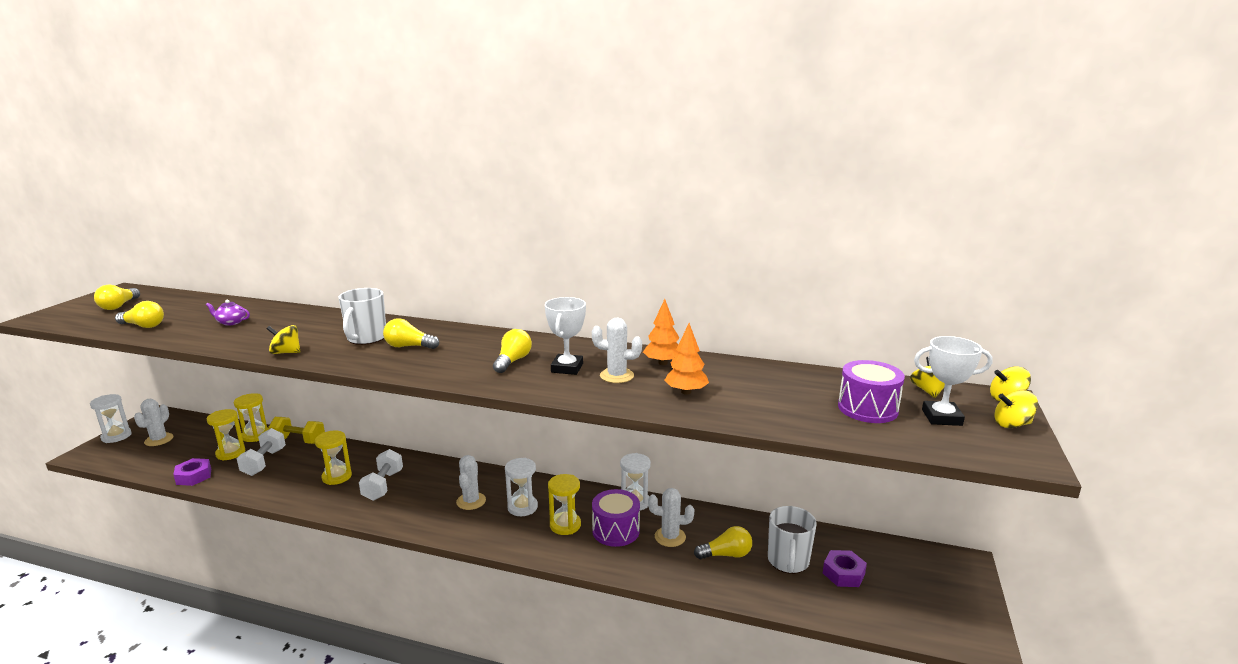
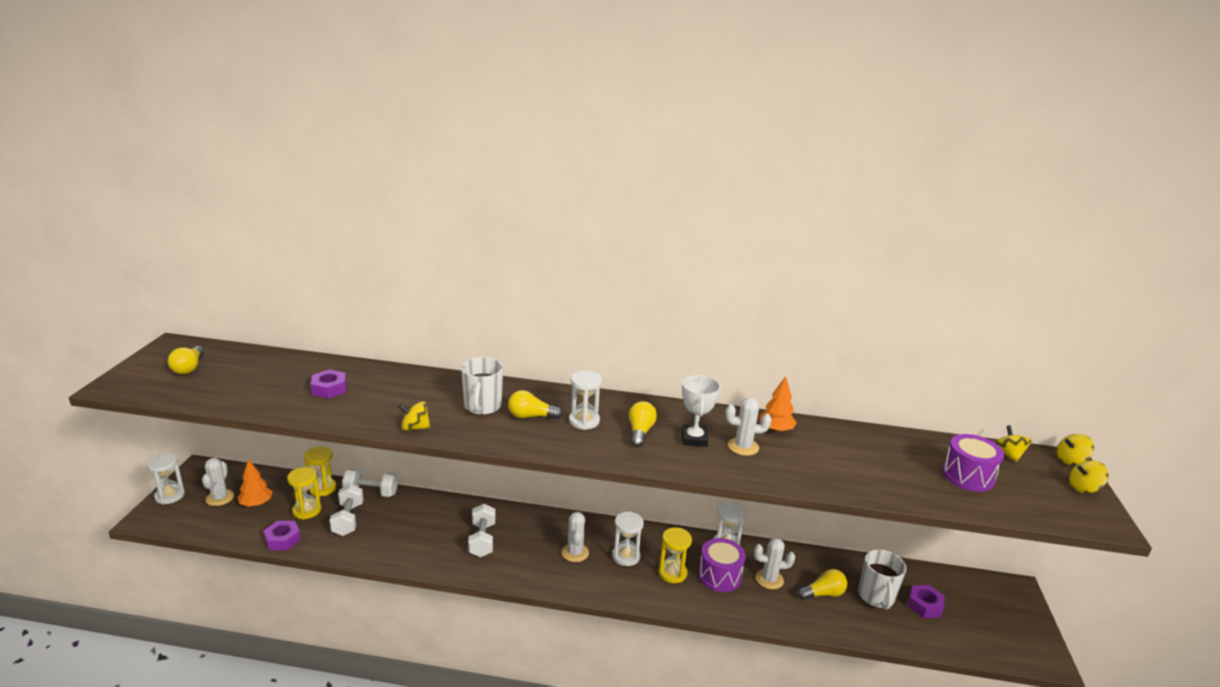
camera: 10 degrees left, 5 degrees up
yellow light bulb [115,301,164,328] -> none
purple teapot [206,300,250,326] -> purple nut [311,369,347,399]
yellow dumbbell [269,417,325,444] -> white dumbbell [342,469,398,497]
yellow hourglass [315,431,352,485] -> none
orange tree [664,323,709,395] -> orange tree moved to [237,459,273,507]
white trophy [914,336,993,426] -> none
none -> white hourglass [569,370,602,430]

